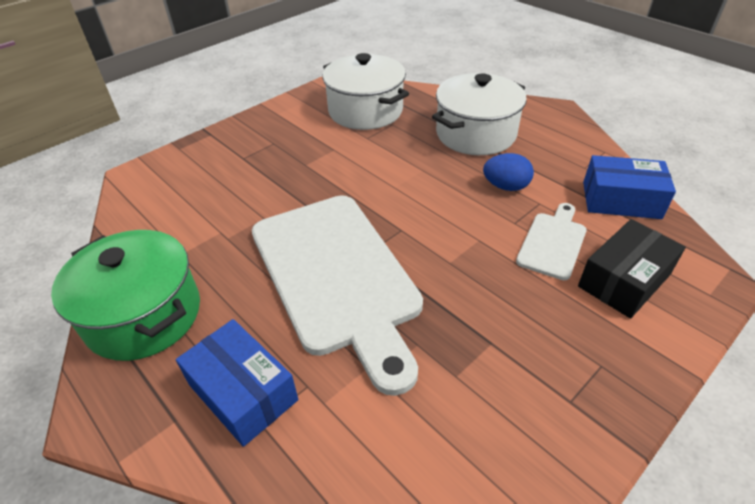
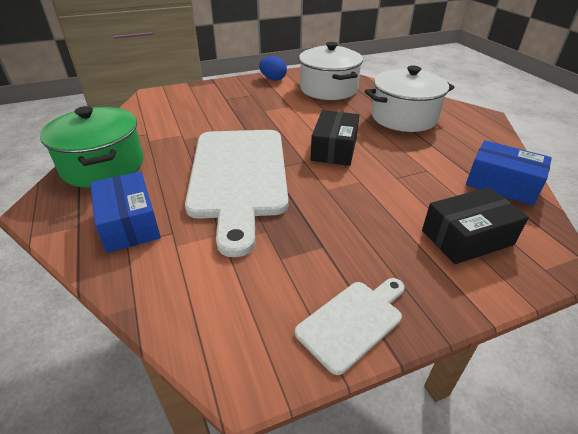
camera: 20 degrees right, 5 degrees down
blue egg [483,153,534,191] -> blue egg moved to [259,56,287,81]
white cutting board [516,203,587,280] -> white cutting board moved to [295,278,405,375]
none -> black box [310,110,360,166]

